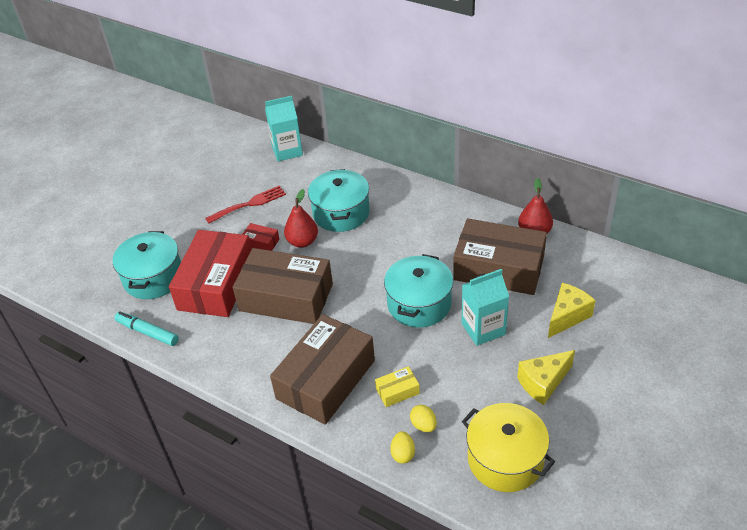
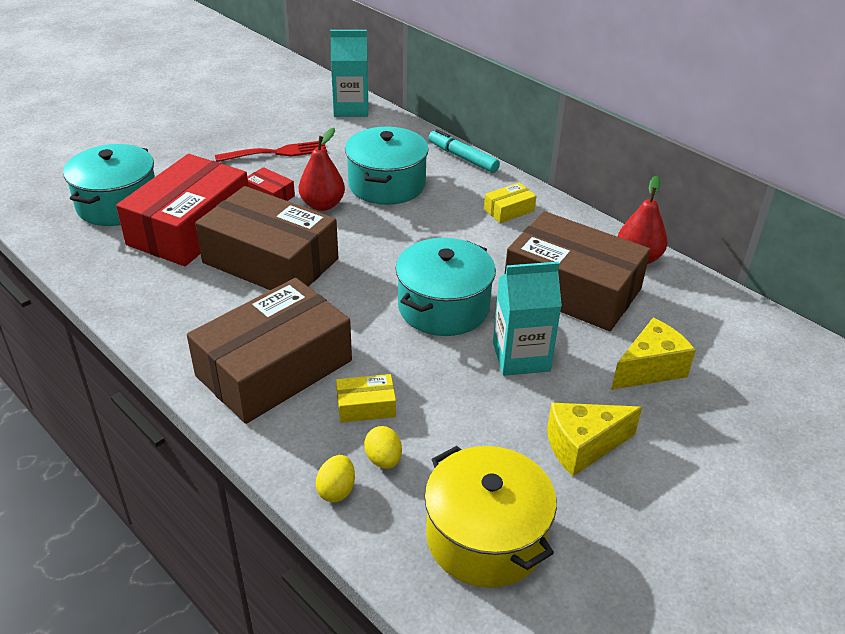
camera: 10 degrees right, 5 degrees down
turquoise marker [115,312,179,346] -> turquoise marker moved to [429,129,500,173]
none -> yellow box [484,183,536,223]

